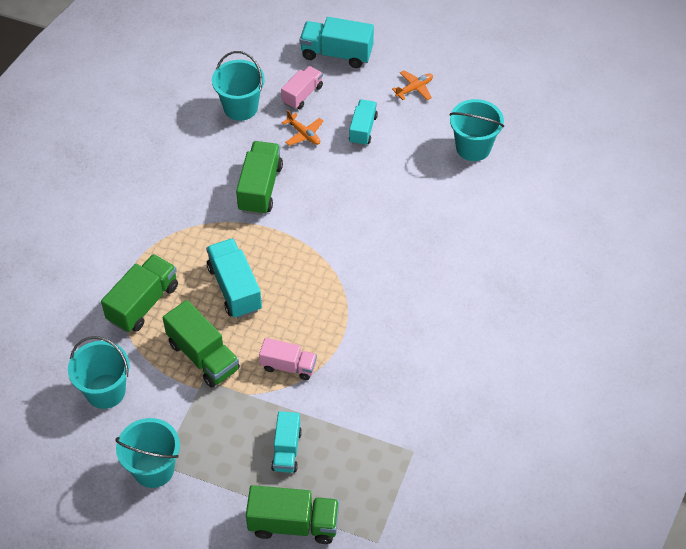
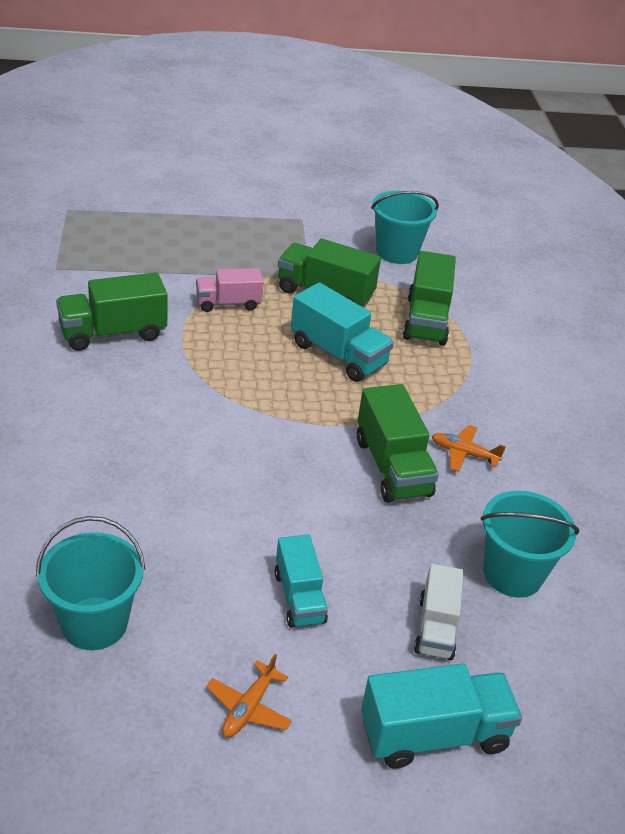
camera: 150 degrees right, 15 degrees down
turquoise bucket [116,418,180,488] -> none
green truck [246,485,339,544] -> green truck moved to [56,272,167,351]
turquoise truck [271,411,302,473] -> none
pink truck [281,66,323,109] -> white truck [414,564,464,660]
orange plane [282,110,323,146] -> orange plane moved to [432,425,506,472]

